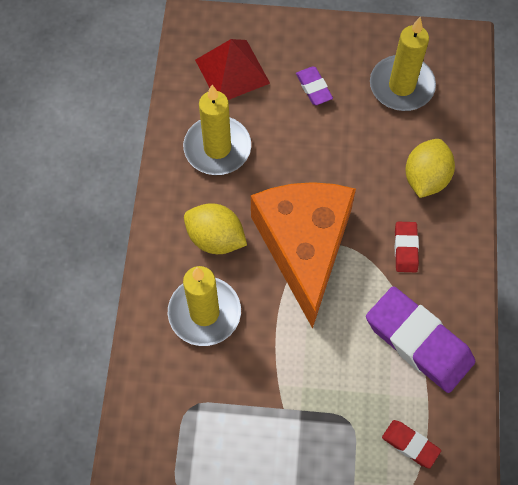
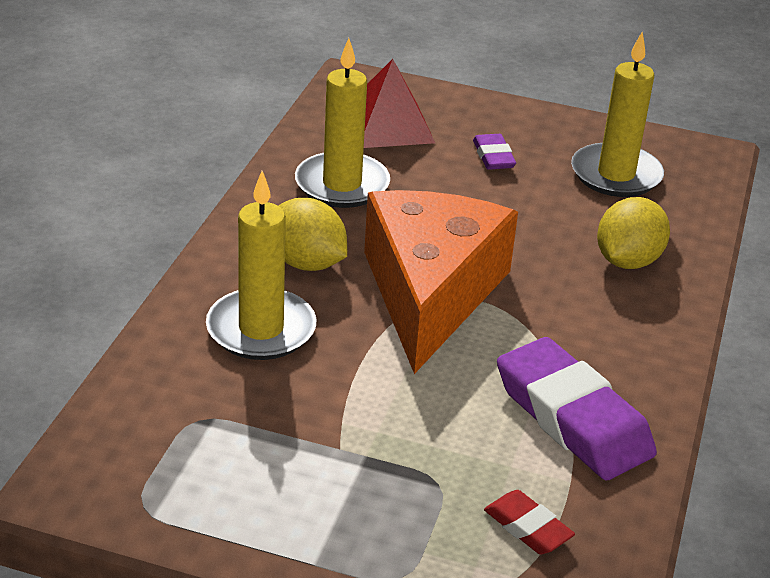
camera: 10 degrees right, 30 degrees down
red eraser [395,222,419,272] -> none

